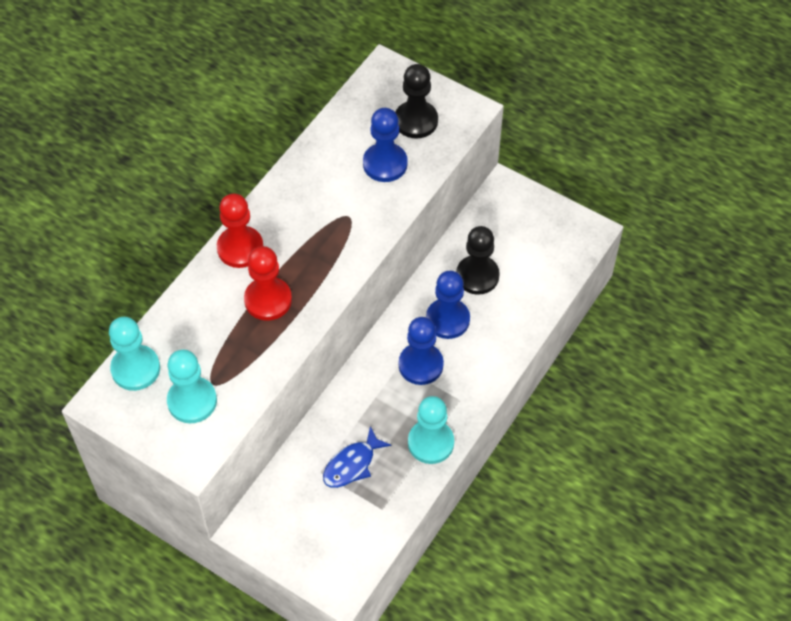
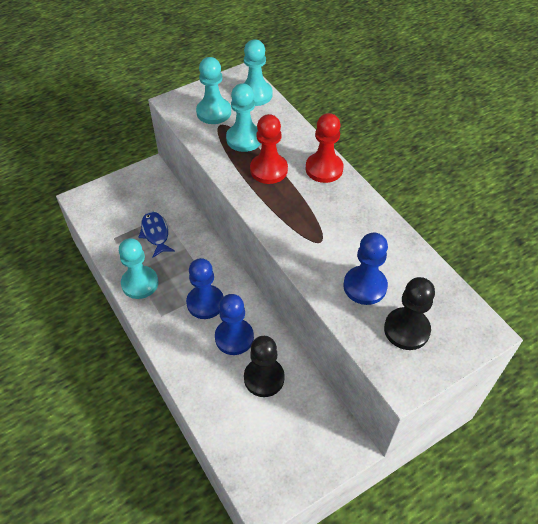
camera: 115 degrees right, 5 degrees down
none -> turquoise pawn [226,83,261,152]

